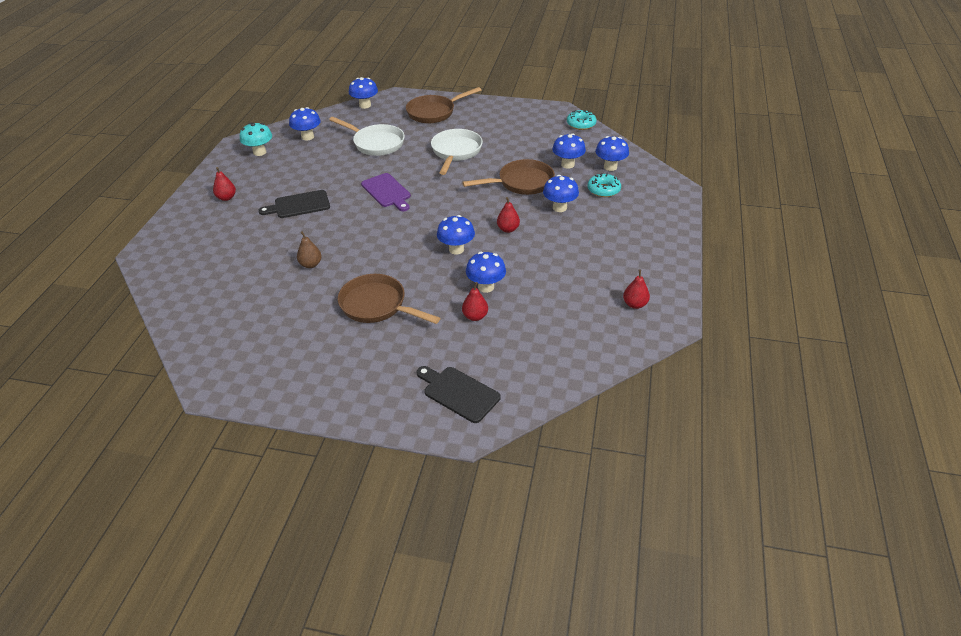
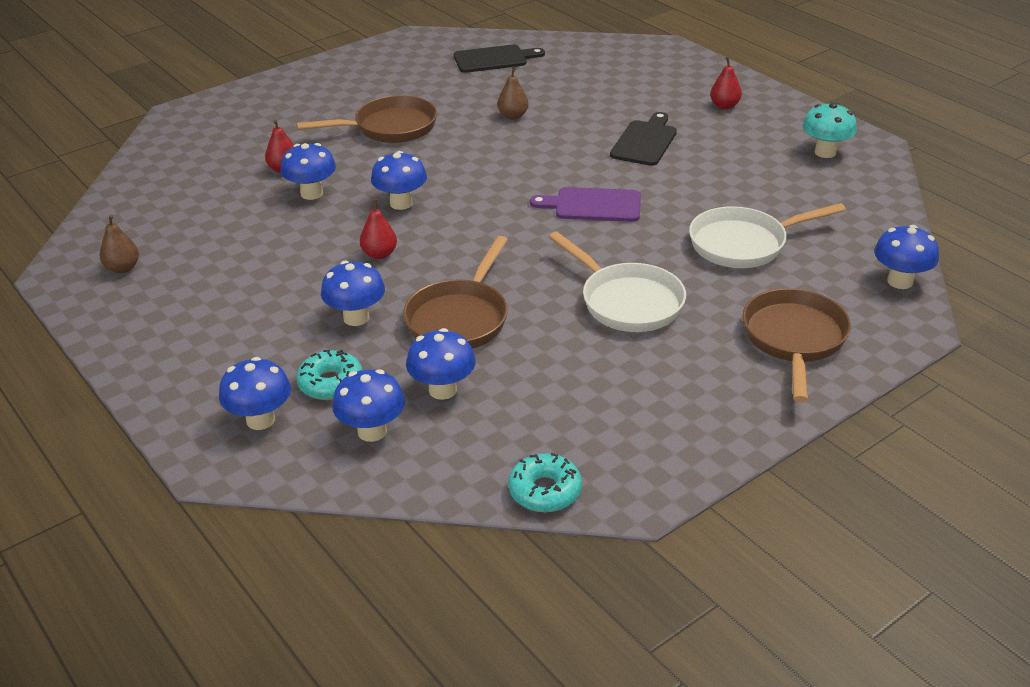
camera: 130 degrees right, 5 degrees down
blue mushroom [289,107,321,141] -> blue mushroom moved to [219,357,291,430]
black cutting board [417,366,501,423] -> black cutting board moved to [454,44,545,73]
red pear [623,269,650,309] -> brown pear [100,215,139,273]

